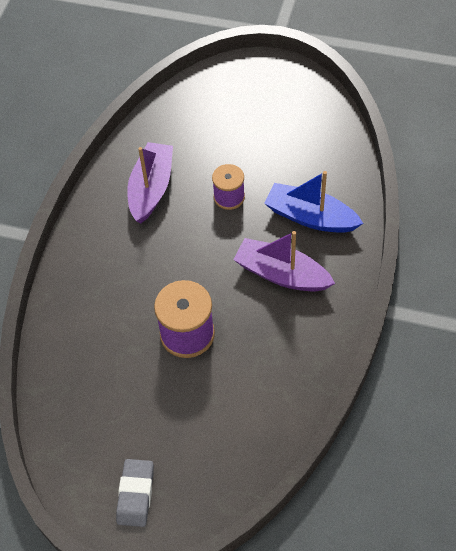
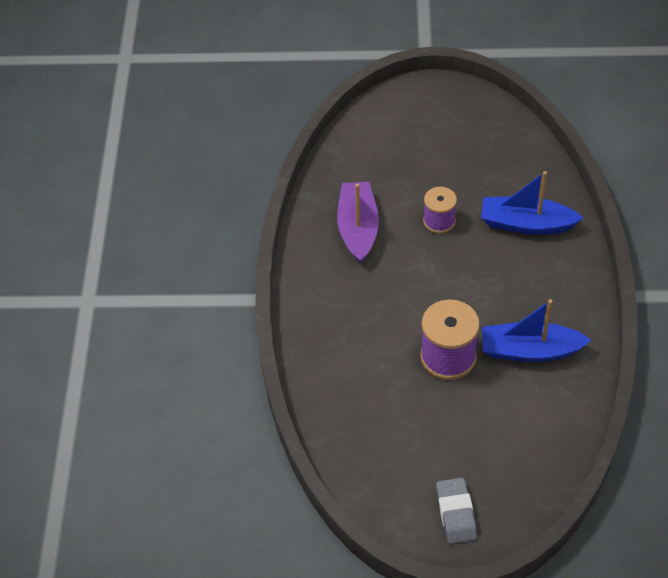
camera: 15 degrees left, 5 degrees down
purple boat [233,231,335,291] -> none
none -> blue boat [482,299,591,362]

